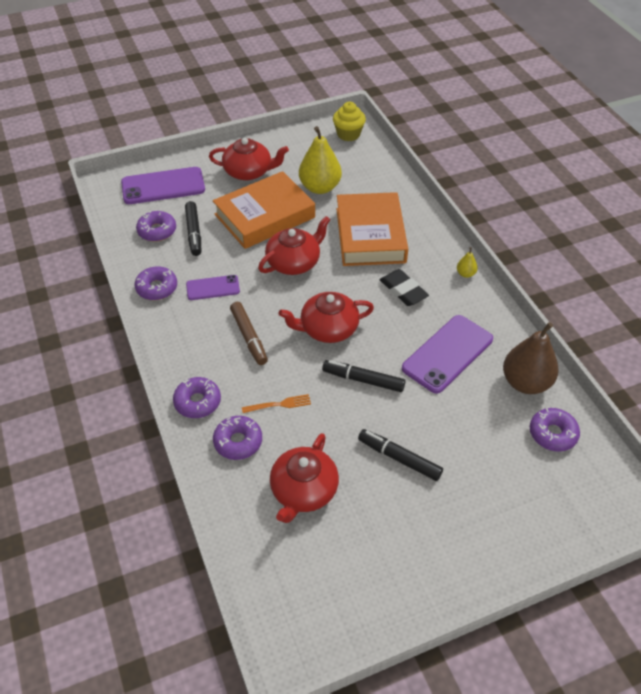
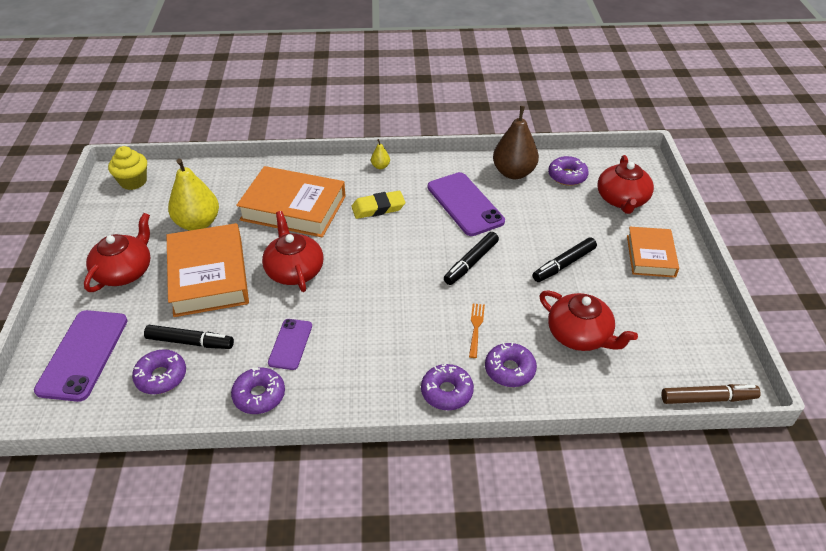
camera: 70 degrees left, 5 degrees down
brown marker [230,302,268,365] -> brown marker moved to [661,384,761,404]
red teapot [279,292,374,343] -> red teapot moved to [597,155,654,214]
black eraser [380,269,429,306] -> yellow eraser [351,191,405,219]
none -> orange book [627,227,679,278]

